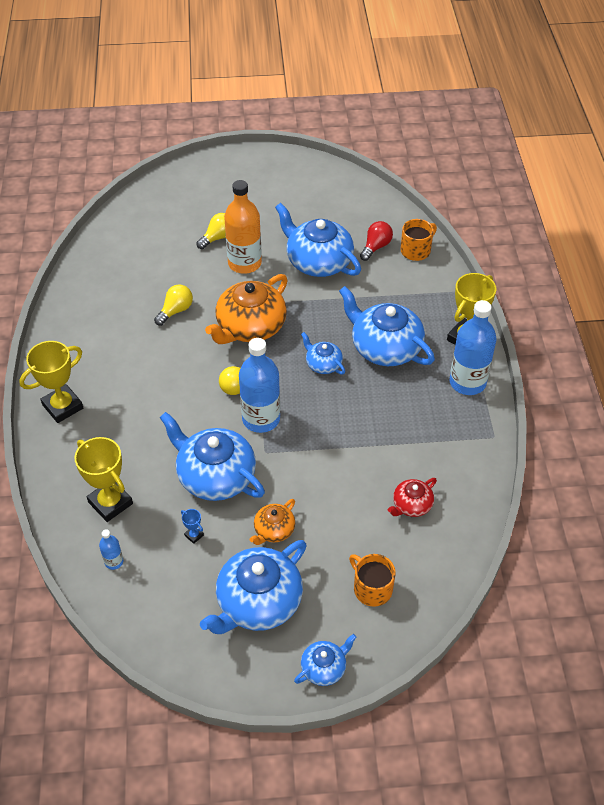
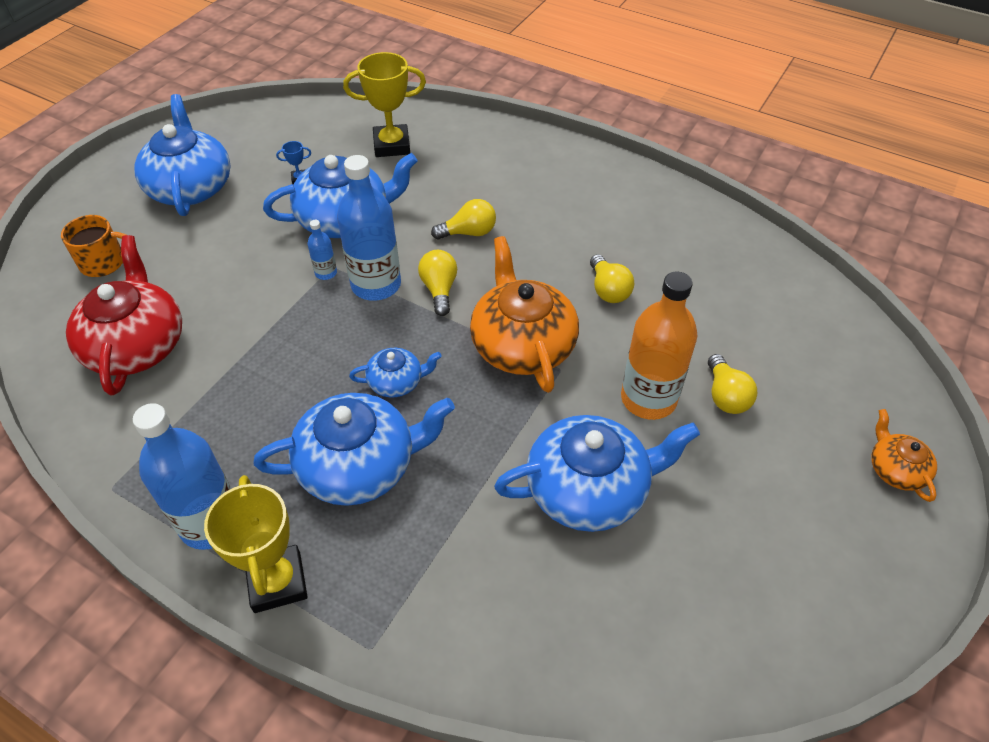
camera: 125 degrees right, 0 degrees up
yellow trophy [19,341,83,423] -> none
blue bottle [99,529,123,570] -> blue bottle moved to [308,220,337,280]
orange teapot [250,499,295,545] -> orange teapot moved to [872,409,937,502]
blue teapot [294,634,357,686] -> none
red light bulb [360,221,393,261] -> none
red teapot [388,478,437,517] -> red teapot [66,235,182,395], size x1.98
orange mug [401,219,437,261] -> none
none -> yellow light bulb [431,199,496,240]

